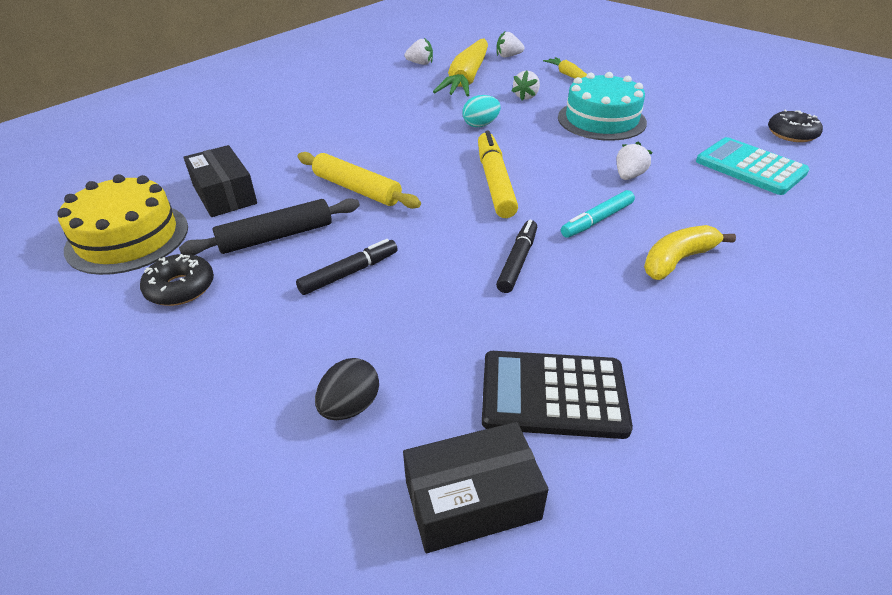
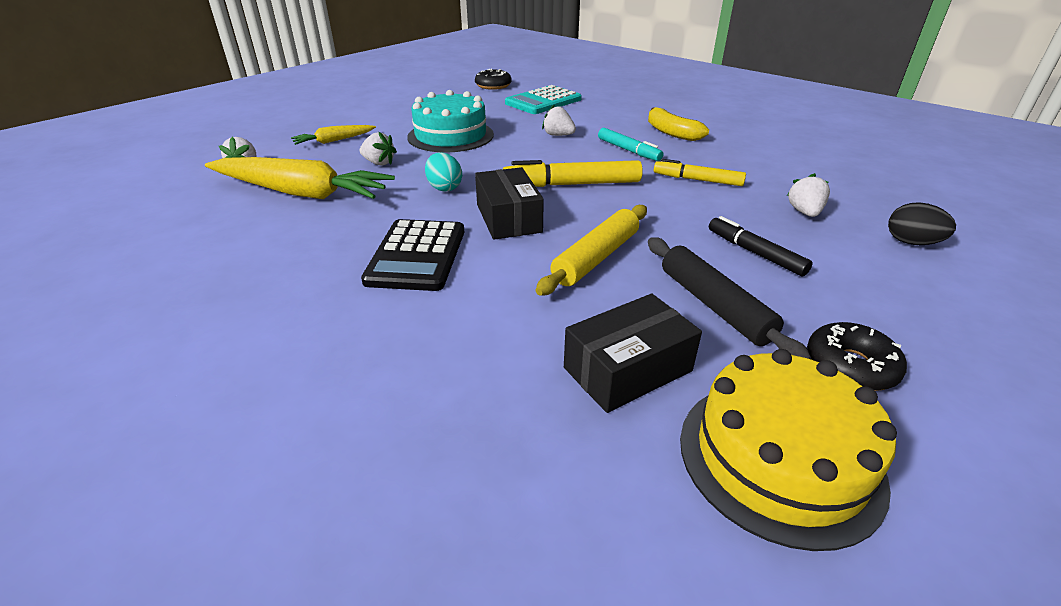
camera: 90 degrees left, 5 degrees down
black box [403,422,549,553] -> black box moved to [475,167,544,240]
white strawberry [405,38,433,65] -> white strawberry moved to [787,173,830,217]
black calculator [482,351,633,439] -> black calculator moved to [361,219,464,291]
black marker [496,219,537,293] -> yellow marker [654,159,746,186]

